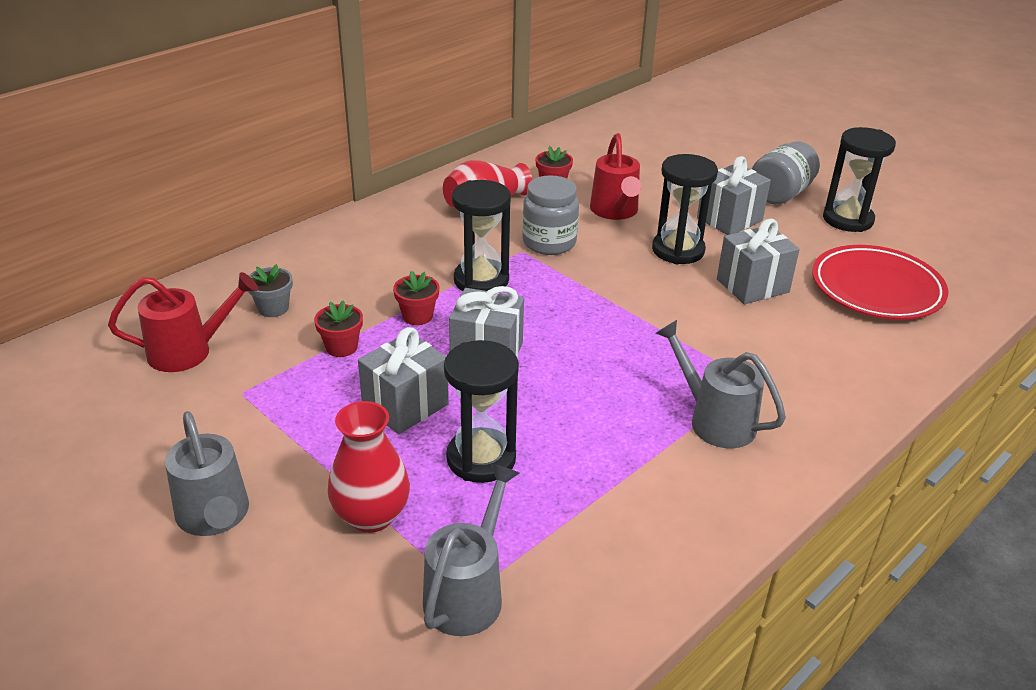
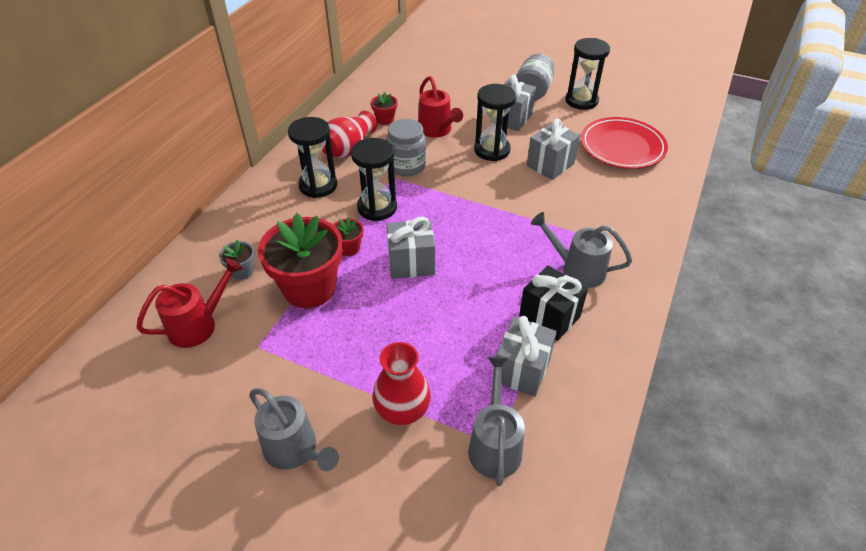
camera: 20 degrees left, 10 degrees up
red flower pot [314,301,363,357] -> red flower pot [258,213,343,308], size x2.26
grey gift [358,327,449,434] -> grey gift moved to [496,316,557,397]
black hourglass [444,340,519,483] -> black hourglass moved to [288,117,337,198]
none -> black gift [519,265,588,341]

